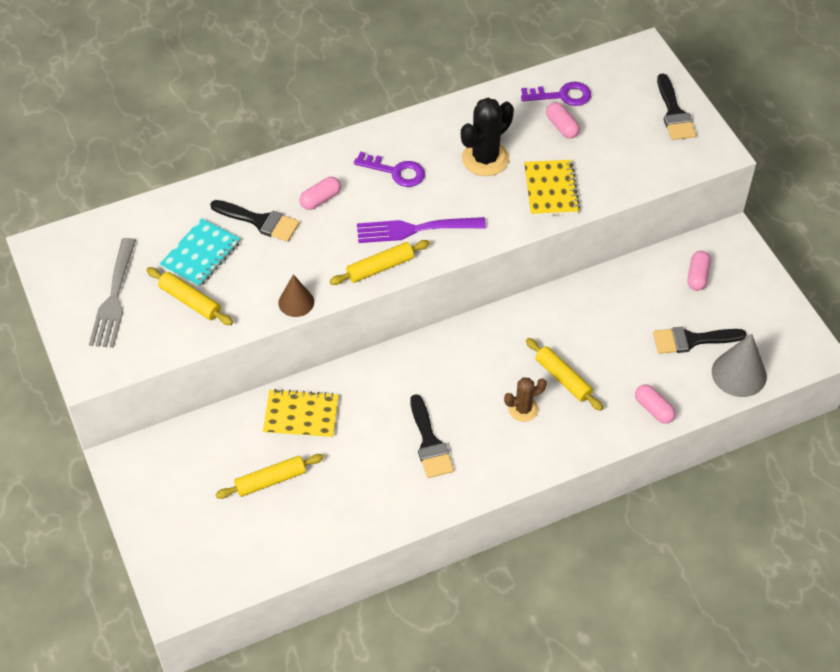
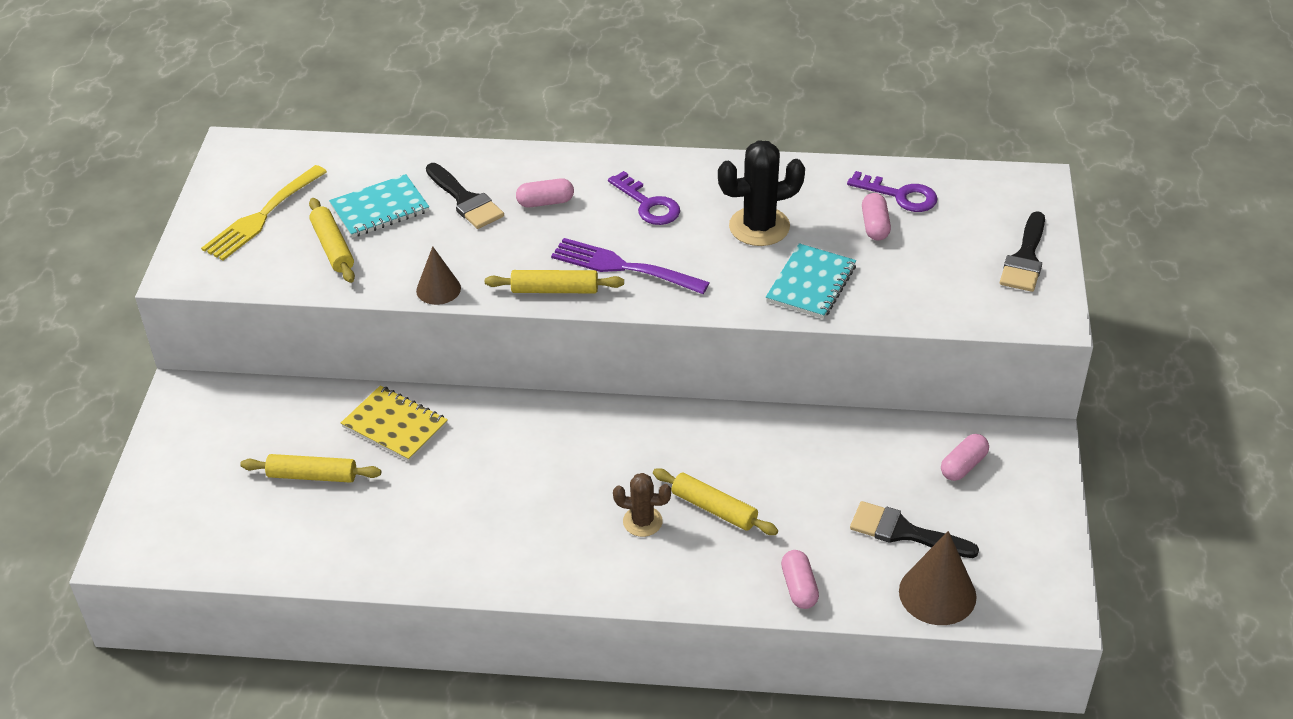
camera: 30 degrees right, 10 degrees down
grey fork [89,238,136,348] -> yellow fork [201,165,327,261]
black brush [410,394,454,478] -> none
yellow notebook [524,160,580,216] -> turquoise notebook [766,243,856,319]
yellow rolling pin [526,338,603,411] -> yellow rolling pin turned 45 degrees counterclockwise [653,468,778,535]
grey cone [712,333,767,397] -> brown cone [899,531,976,625]

